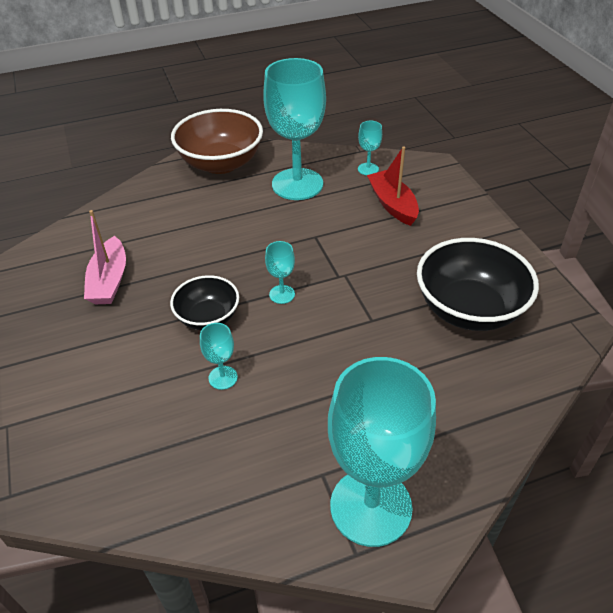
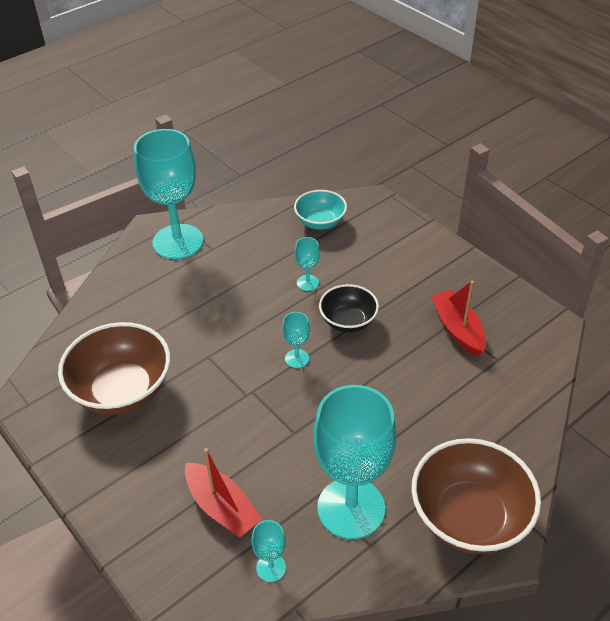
camera: 160 degrees right, 0 degrees up
pink boat [84,210,126,304] -> red boat [431,280,486,356]
black bowl [417,238,539,331] -> brown bowl [58,322,171,415]
none -> turquoise bowl [294,190,347,230]

